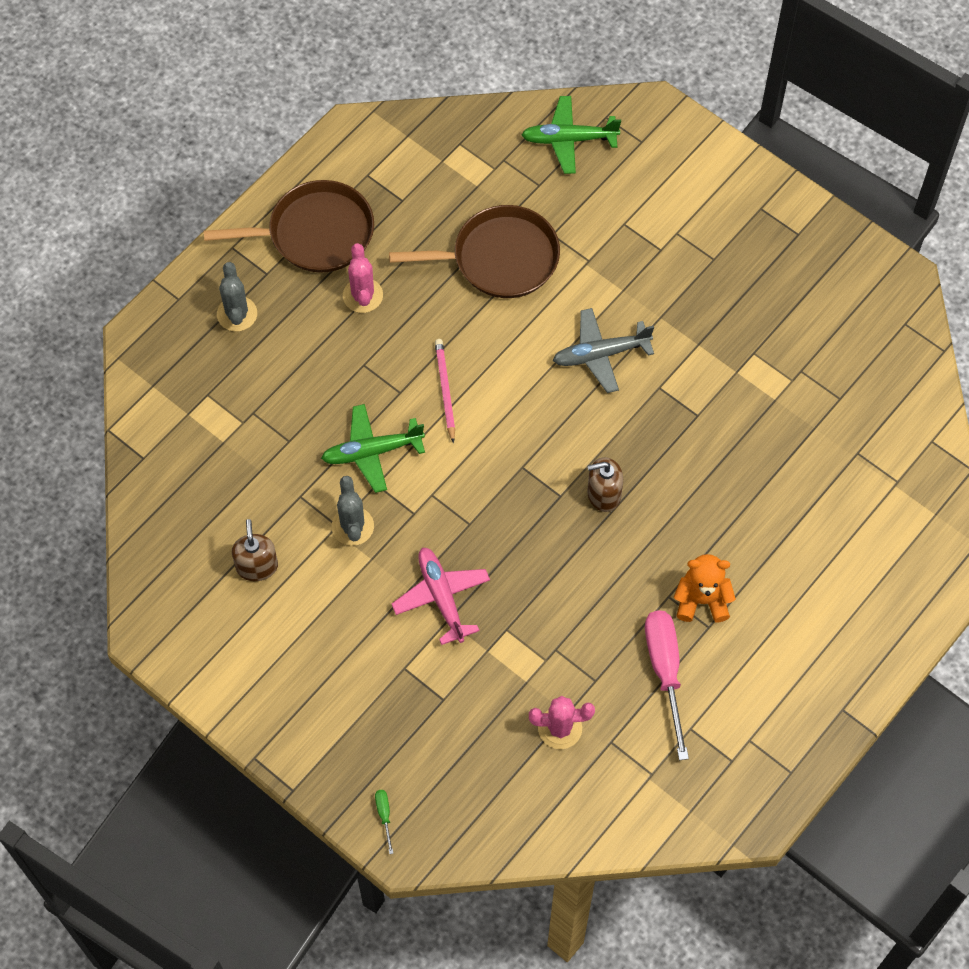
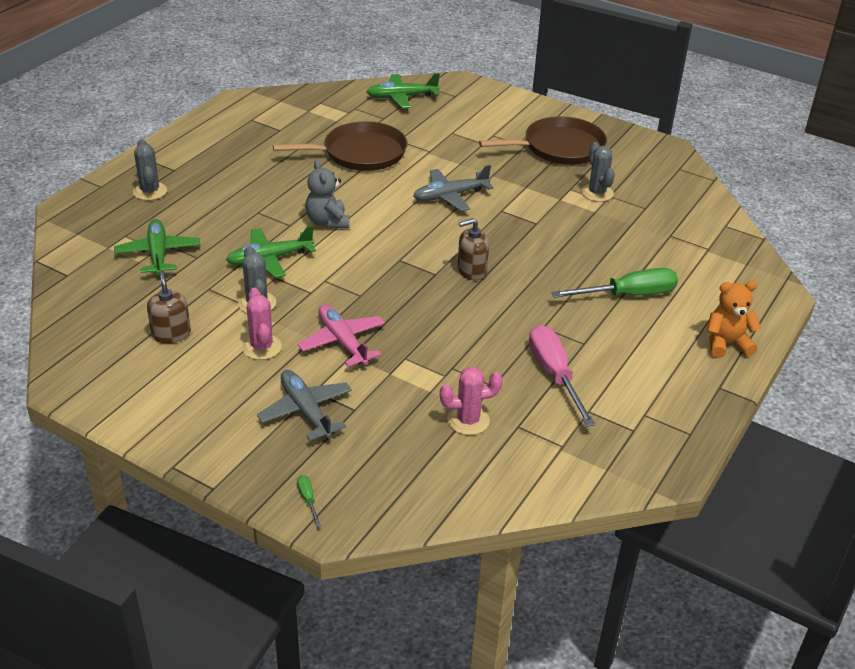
camera: 10 degrees left, 25 degrees down
brown pan [204,180,374,273] -> brown pan moved to [479,116,607,165]
pink cactus [343,243,383,313] -> pink cactus moved to [242,288,282,360]
pink pencil [435,339,455,443] -> grey teddy bear [306,160,349,228]
orange teddy bear [674,554,736,622] -> orange teddy bear moved to [707,281,761,358]
none -> green plane [114,219,200,275]
none -> grey plane [257,370,352,441]
none -> green screwdriver [551,268,678,298]
none -> grey cactus [581,142,615,202]

